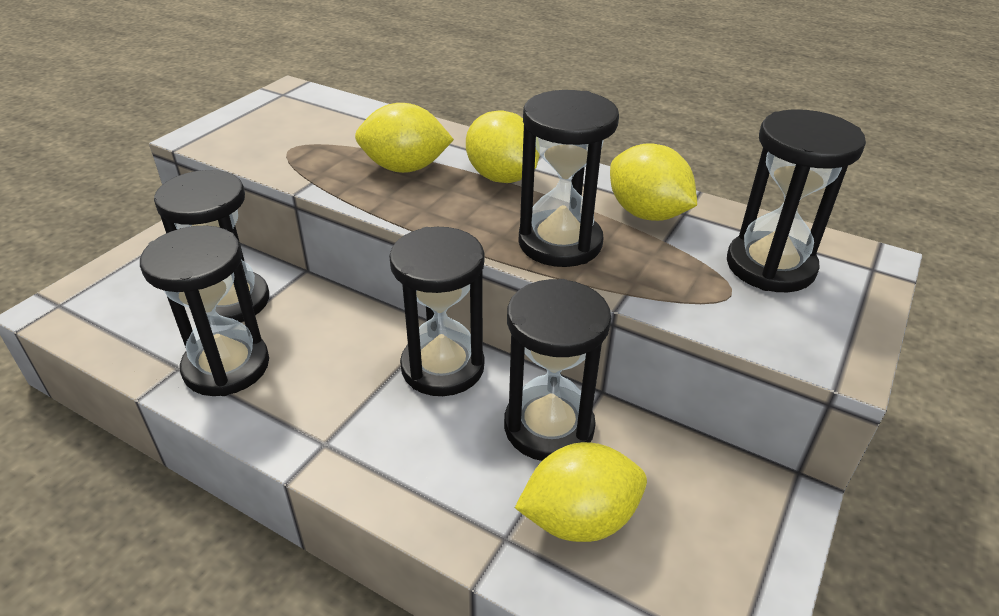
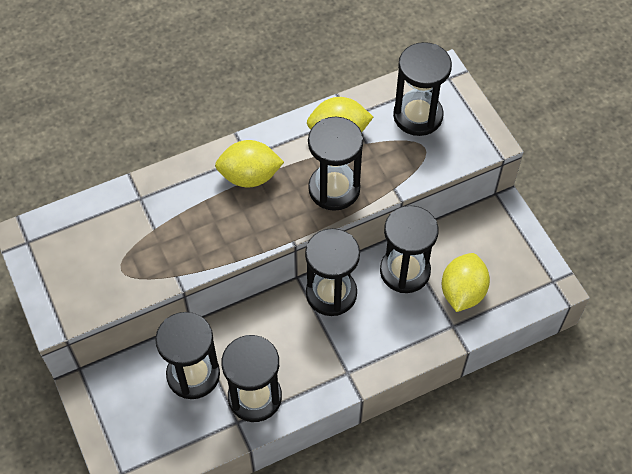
camera: 55 degrees left, 20 degrees up
yellow lemon [355,103,454,173] -> none

